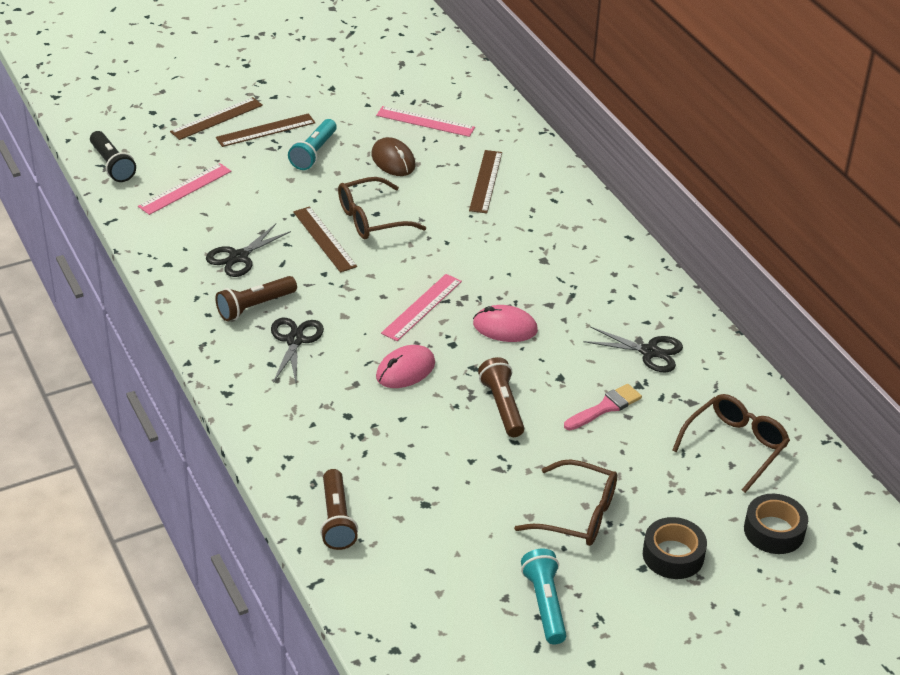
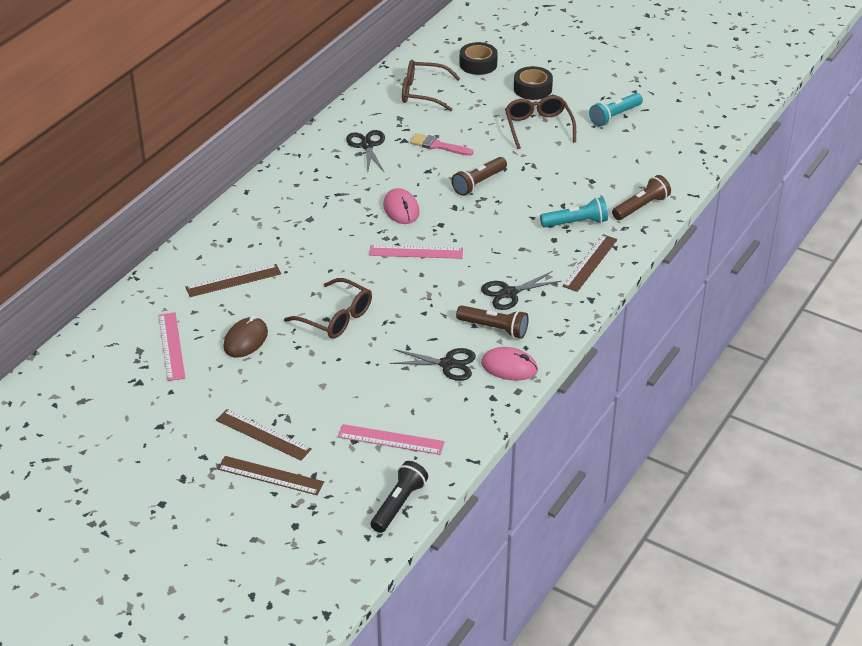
camera: 120 degrees left, 0 degrees up
turquoise flashlight [288,119,337,170] -> turquoise flashlight moved to [540,197,608,228]
brown ruler [293,206,357,273] -> brown ruler moved to [563,234,618,292]
pink mouse [376,345,435,388] -> pink mouse moved to [481,347,538,381]

